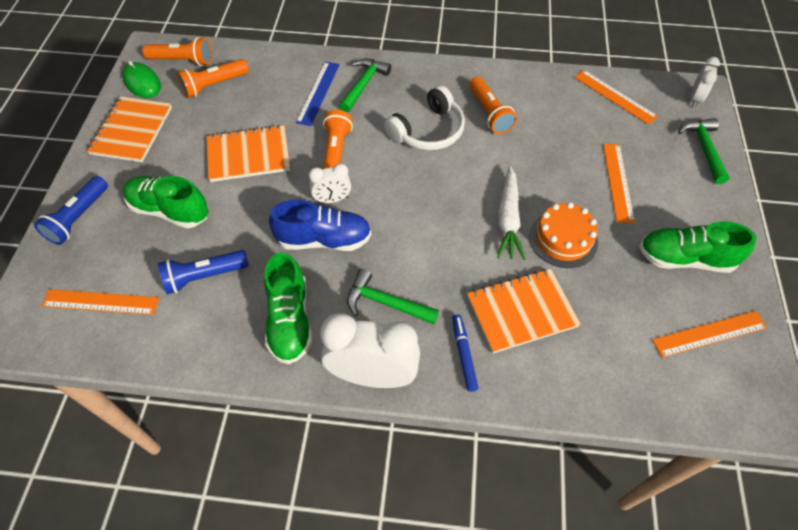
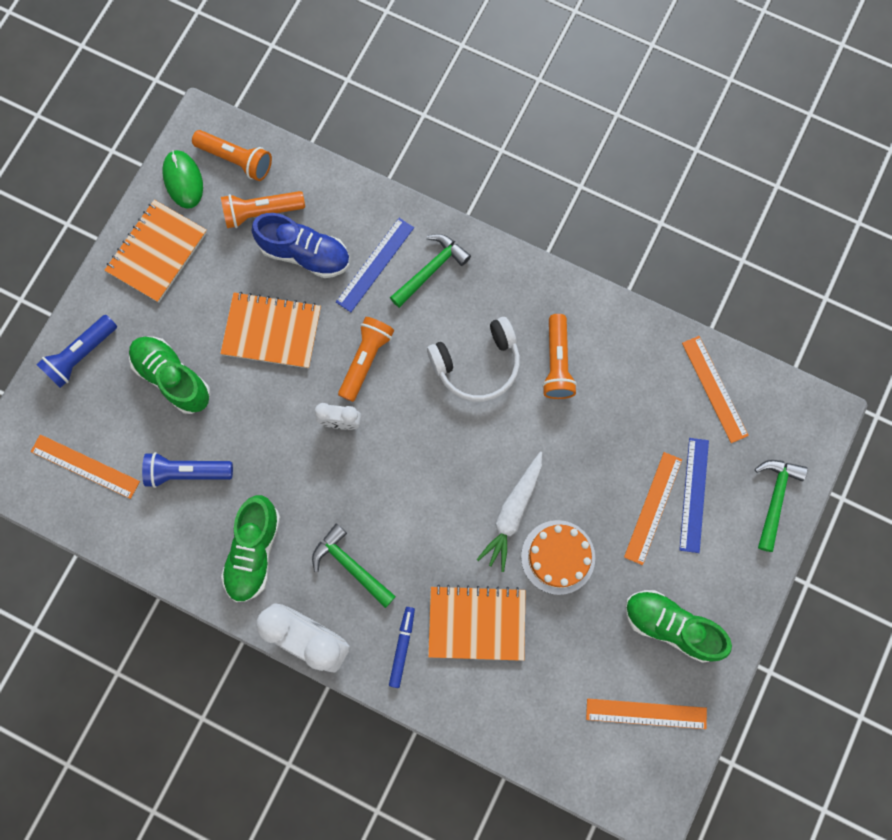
camera: 20 degrees right, 20 degrees up
blue shoe [269,200,371,251] -> blue shoe moved to [252,213,350,278]
white clock [690,57,720,108] -> none
none -> blue ruler [679,438,709,553]

